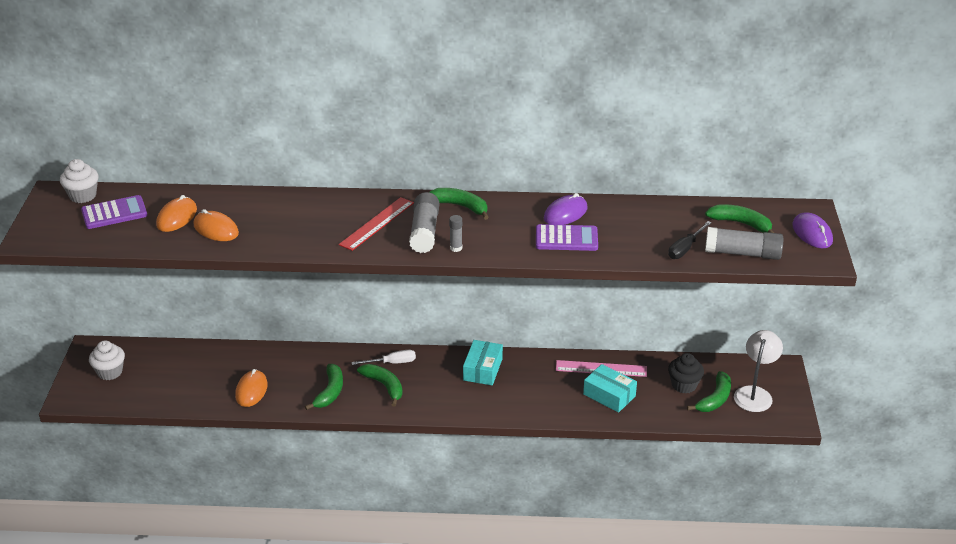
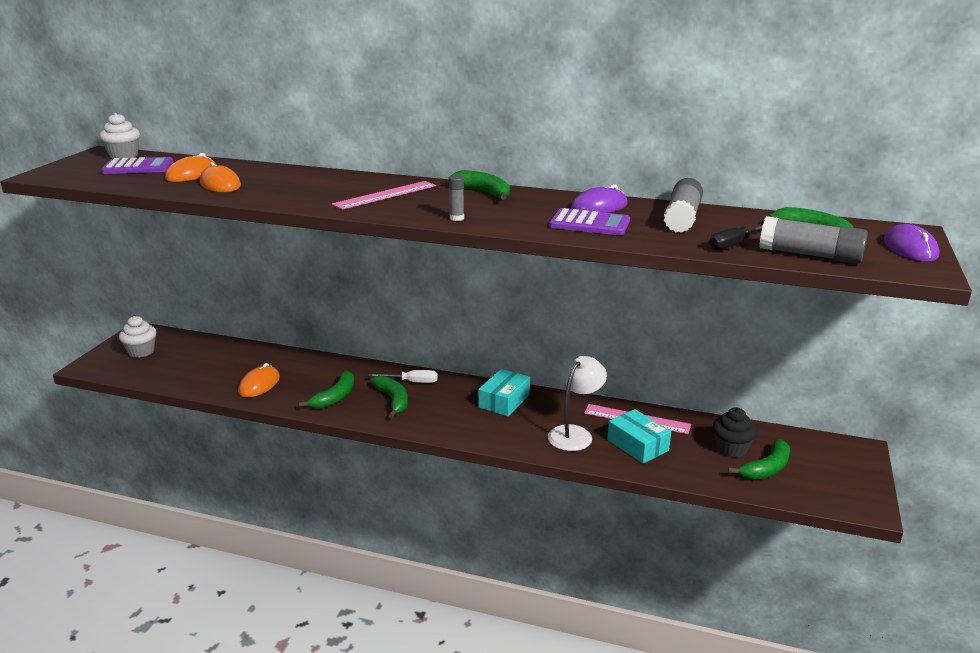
camera: 15 degrees right, 10 degrees down
red ruler [339,197,414,251] -> pink ruler [332,181,436,210]
grey glue stick [409,192,439,253] -> grey glue stick moved to [664,178,703,233]
white lamp [734,330,783,412] -> white lamp moved to [548,356,607,451]

